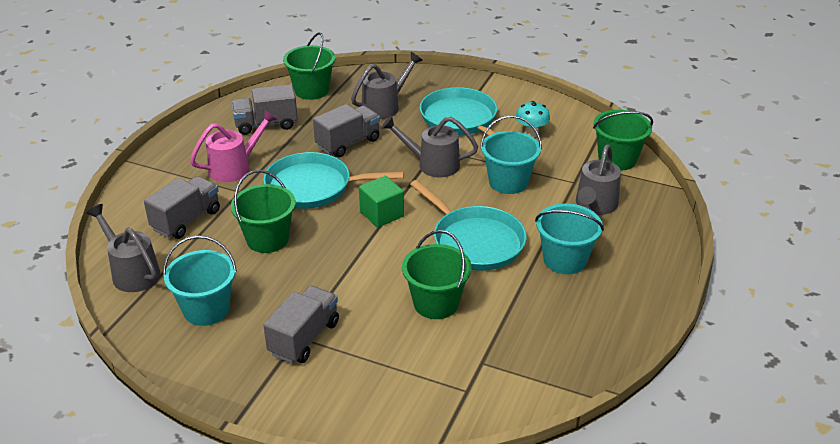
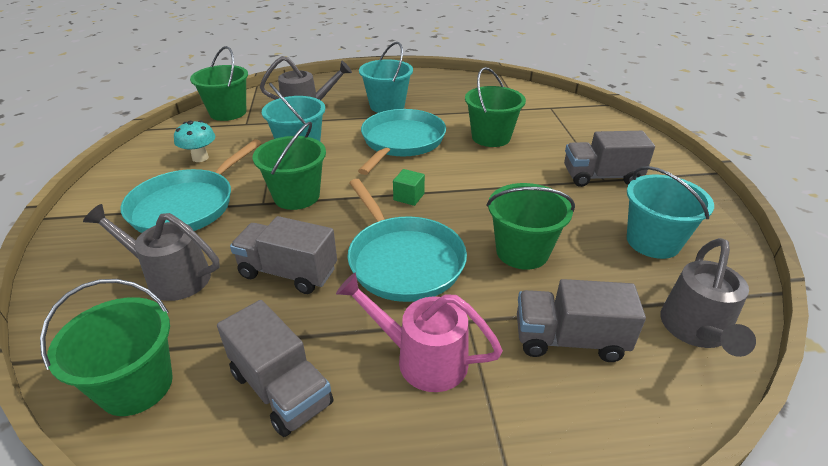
camera: 120 degrees left, 0 degrees up
green cube [359,176,404,228] -> green cube [393,169,425,206], size x0.65
grey watering can [381,115,478,178] -> green bucket [253,122,326,210]

